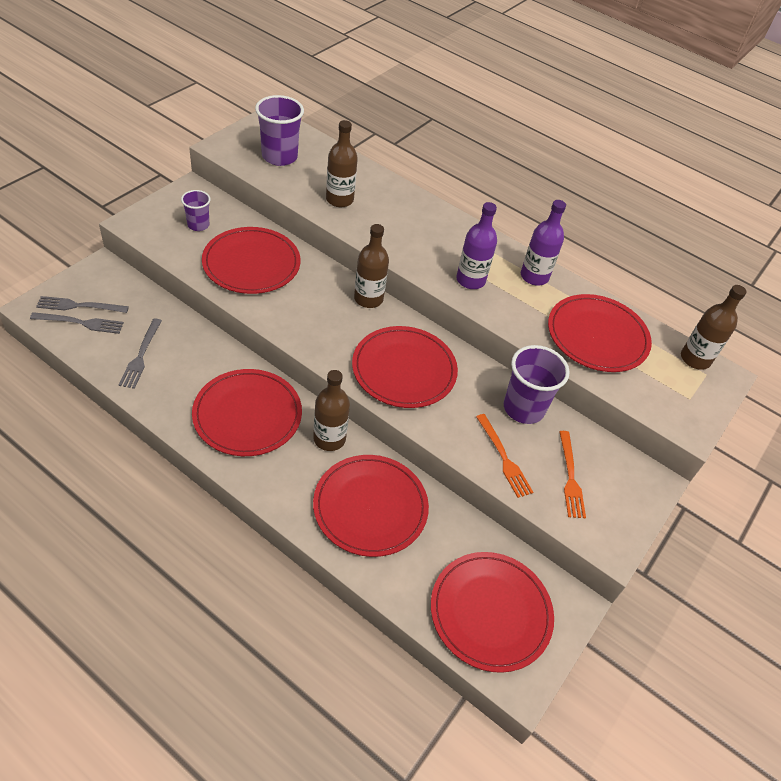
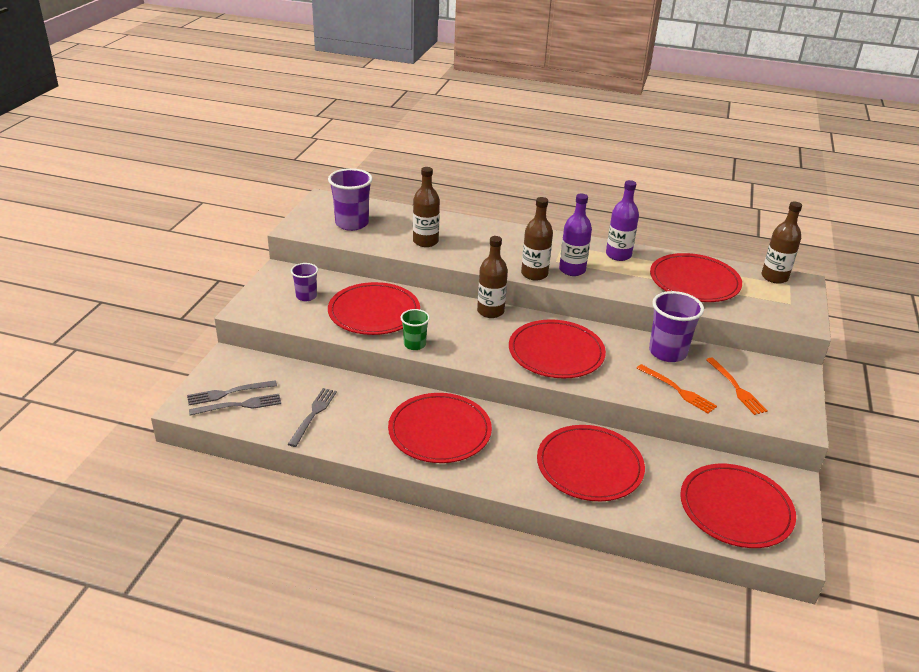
camera: 15 degrees left, 15 degrees down
grey fork [119,318,162,389] -> grey fork turned 150 degrees counterclockwise [288,388,337,447]
brown bottle [313,370,350,451] -> brown bottle moved to [521,197,553,280]
none -> green cup [401,309,430,350]

